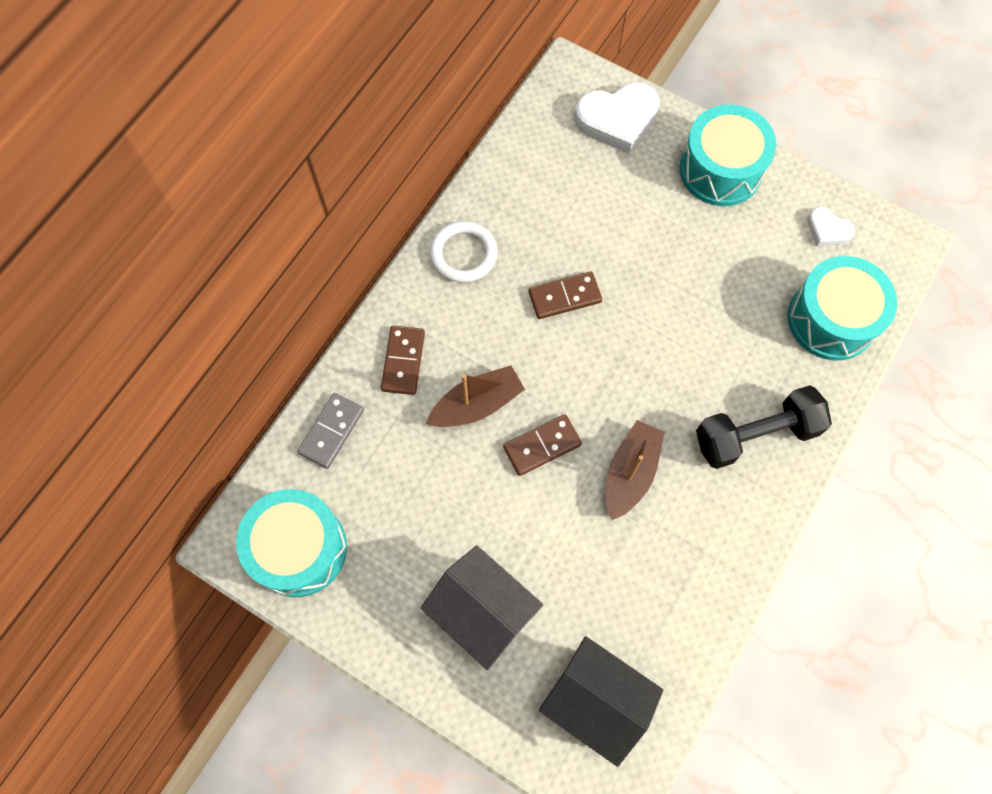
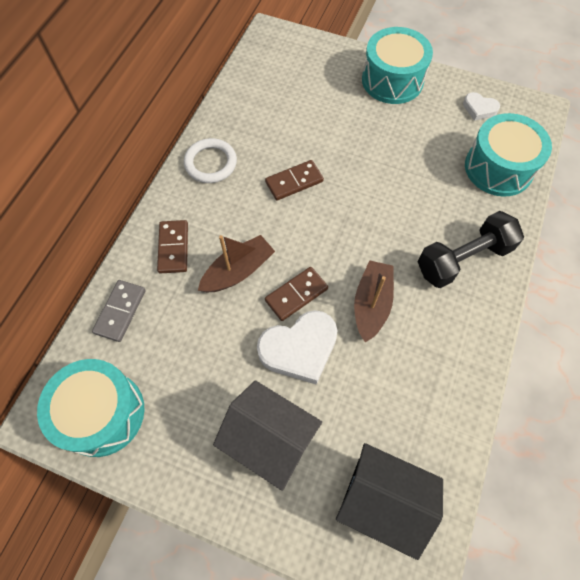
camera: 10 degrees left, 5 degrees down
white heart [575,82,660,153] -> white heart moved to [257,310,338,385]

